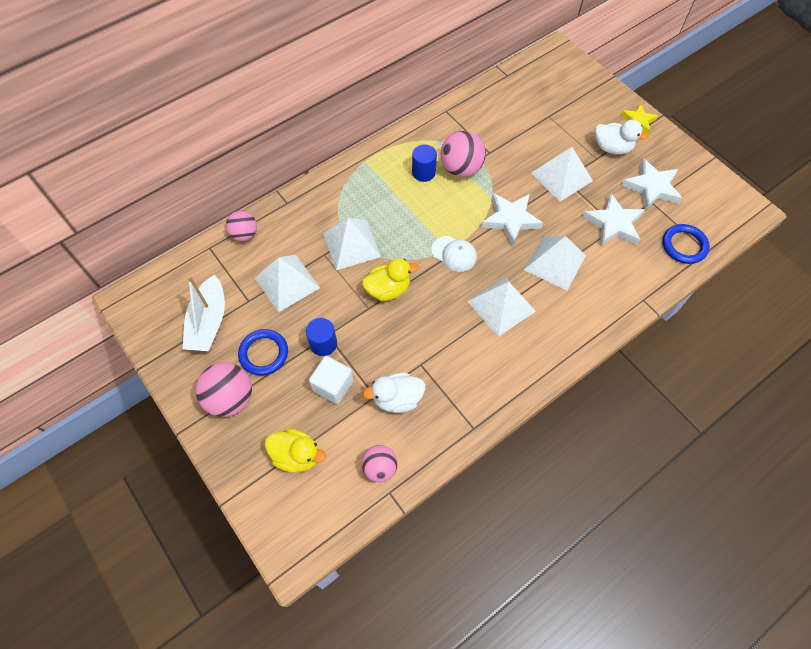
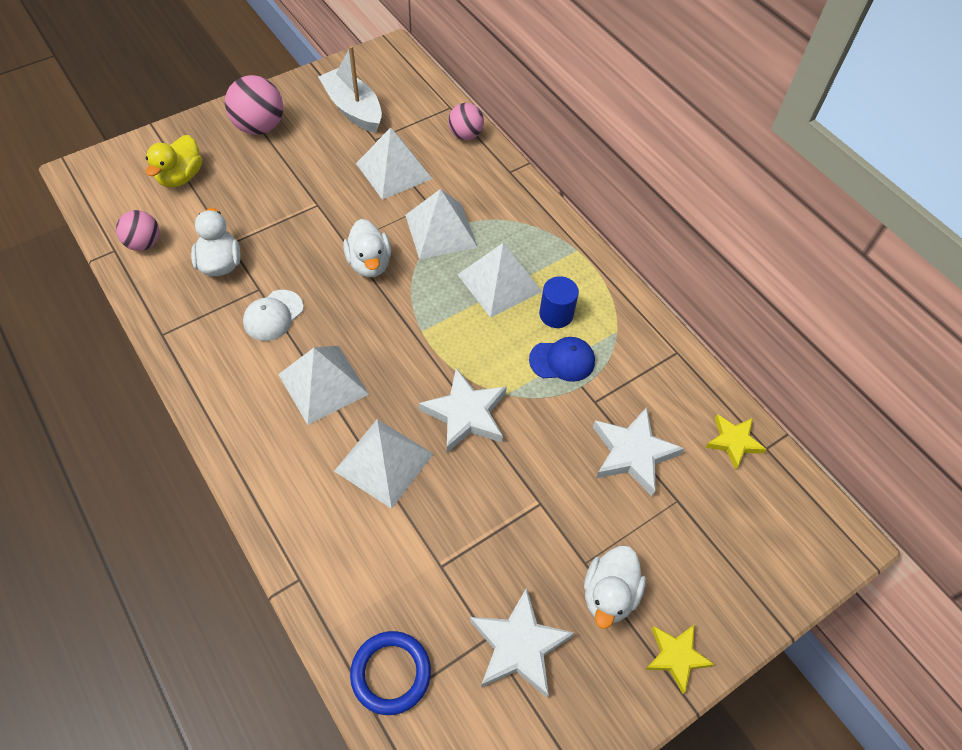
camera: 90 degrees right, 5 degrees down
white boat [183,275,225,351] -> white boat turned 45 degrees clockwise [318,46,382,133]
blue ring [238,329,288,376] -> none
blue cylinder [306,318,337,356] -> none
white cube [309,356,353,404] -> none
yellow duck [362,258,418,301] -> white duck [343,219,391,277]
white cap [431,236,477,272] -> white cap moved to [243,290,303,341]
pink ball [441,131,486,177] -> blue cap [529,337,595,382]
white pyramid [531,147,593,202] -> white pyramid moved to [457,243,543,318]
white star [583,193,645,246] -> white star moved to [593,407,685,496]
none -> yellow star [705,414,767,469]

